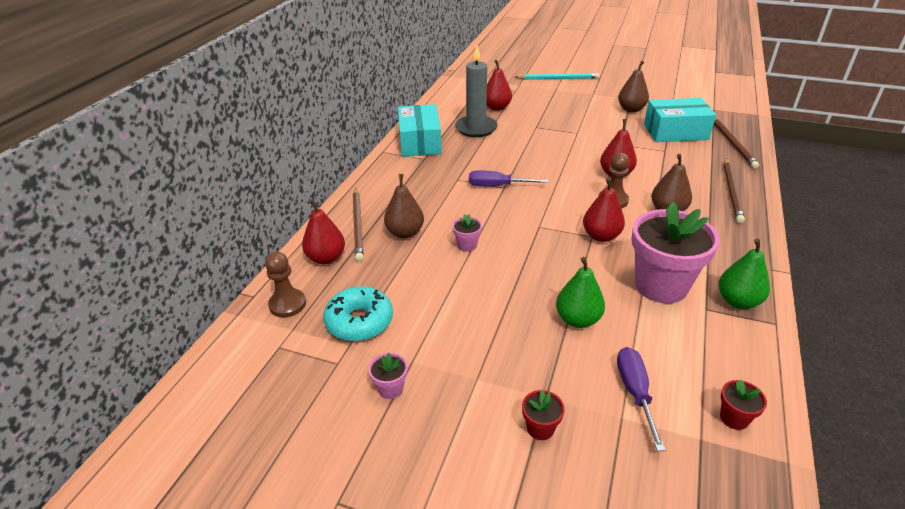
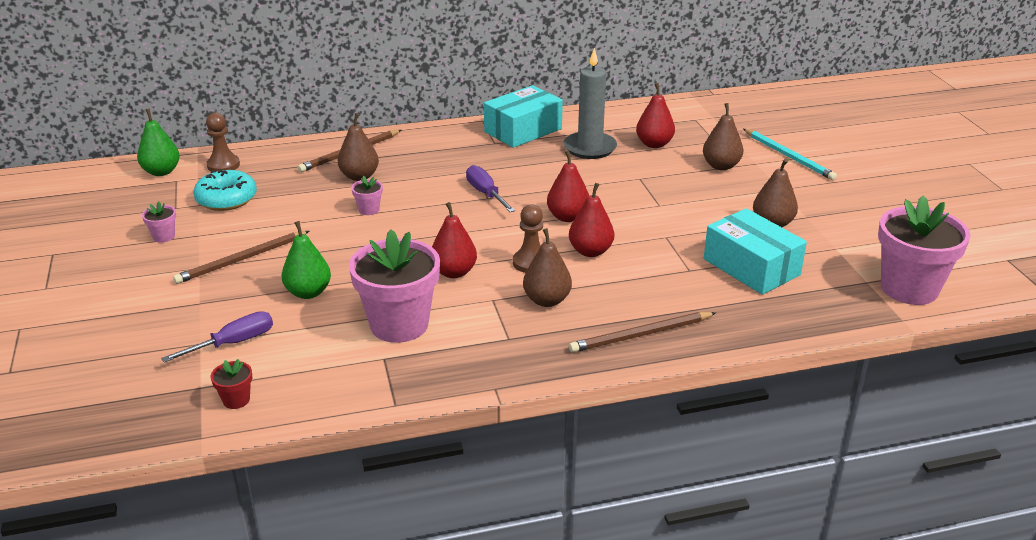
camera: 55 degrees right, 5 degrees down
red pear [302,199,345,264] -> red pear moved to [547,150,589,222]
red flower pot [522,390,565,440] -> none
brown pencil [714,118,759,169] -> brown pencil moved to [173,231,309,284]
green pear [719,239,770,309] -> green pear moved to [137,108,180,176]
none -> brown pear [703,103,743,170]
none -> pink flower pot [878,196,971,305]

